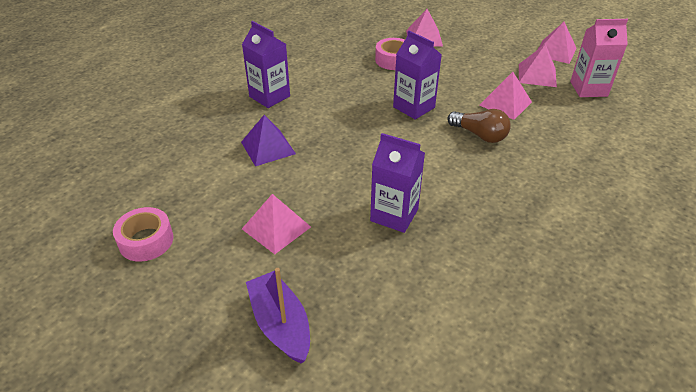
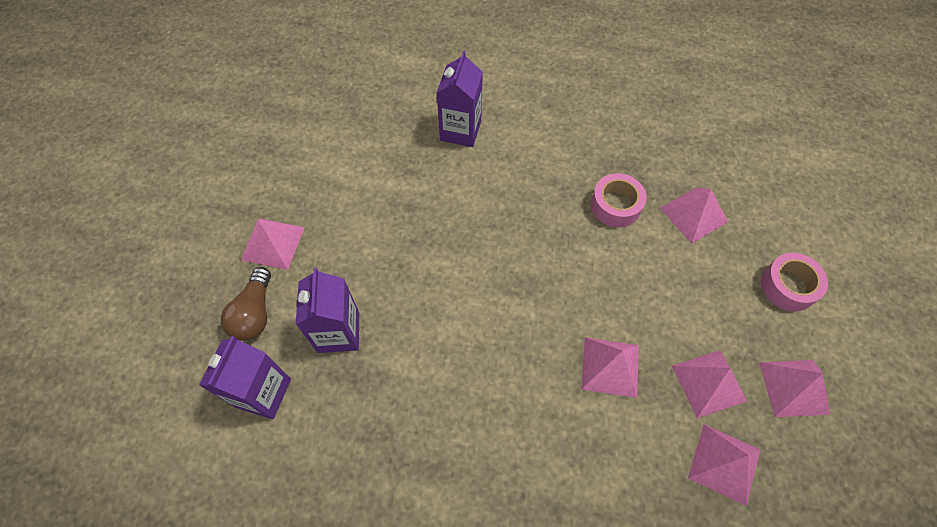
camera: 60 degrees right, 20 degrees up
pink tape [113,207,174,262] -> pink tape moved to [761,253,828,311]
purple pyramid [241,115,296,166] -> none
purple boat [246,268,310,364] -> none
purple carton [393,31,442,120] -> purple carton moved to [199,336,291,419]
brown light bulb [447,109,511,143] -> brown light bulb moved to [221,267,271,341]
pink carton [570,19,628,97] -> pink pyramid [688,424,760,506]

